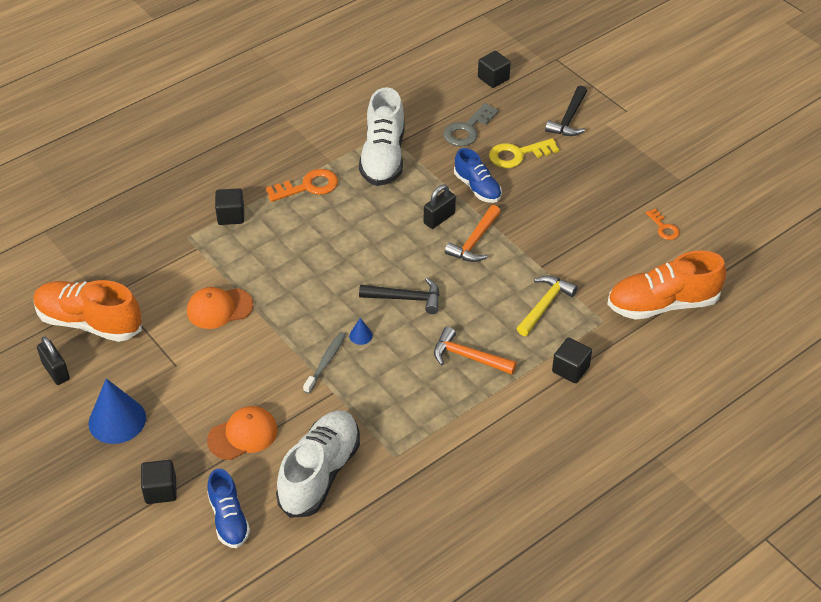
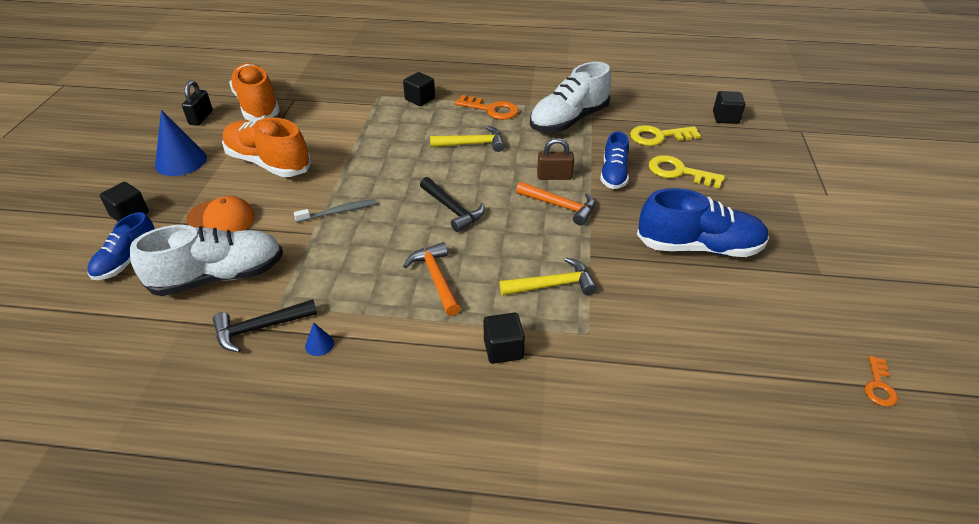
camera: 45 degrees right, 5 degrees down
orange cap [187,287,253,329] -> none
blue cone [349,318,373,345] -> blue cone moved to [305,322,334,356]
black padlock [424,185,456,229] -> brown padlock [537,138,574,180]
grey key [443,103,499,146] -> yellow key [630,125,701,146]
orange hammer [445,205,501,262] -> orange hammer turned 135 degrees counterclockwise [516,182,595,226]
black hammer [545,86,587,136] -> black hammer moved to [213,299,317,352]
orange shoe [607,250,726,320] -> orange shoe moved to [222,118,311,177]
orange key [646,209,680,240] -> orange key moved to [864,356,898,406]
none -> yellow hammer [430,126,504,152]
none -> blue shoe [637,188,769,257]

